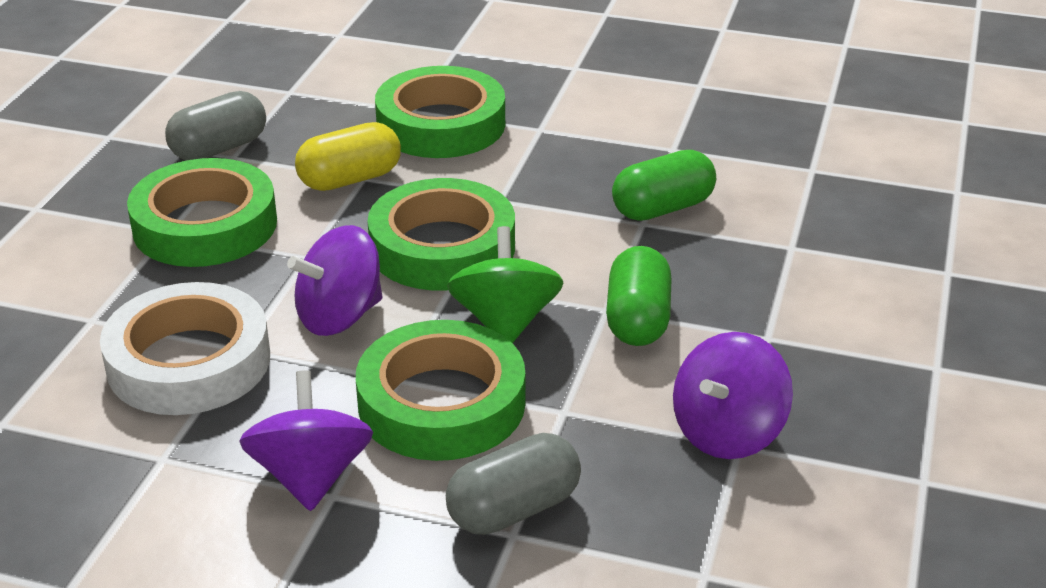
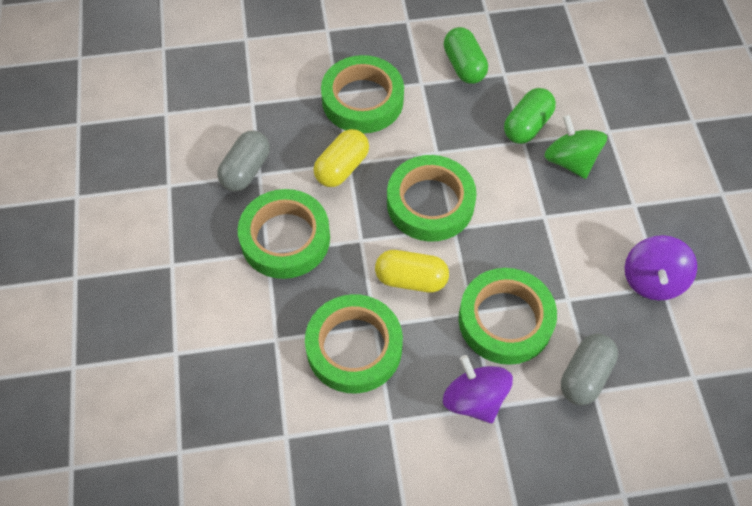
camera: 25 degrees left, 25 degrees up
white tape [100,282,270,415] -> green tape [305,294,403,394]
purple spinning top [287,225,382,336] -> yellow capsule [375,250,449,292]
green spinning top [447,226,563,343] -> green spinning top moved to [544,114,607,179]
green capsule [606,246,672,346] -> green capsule moved to [444,27,488,84]

